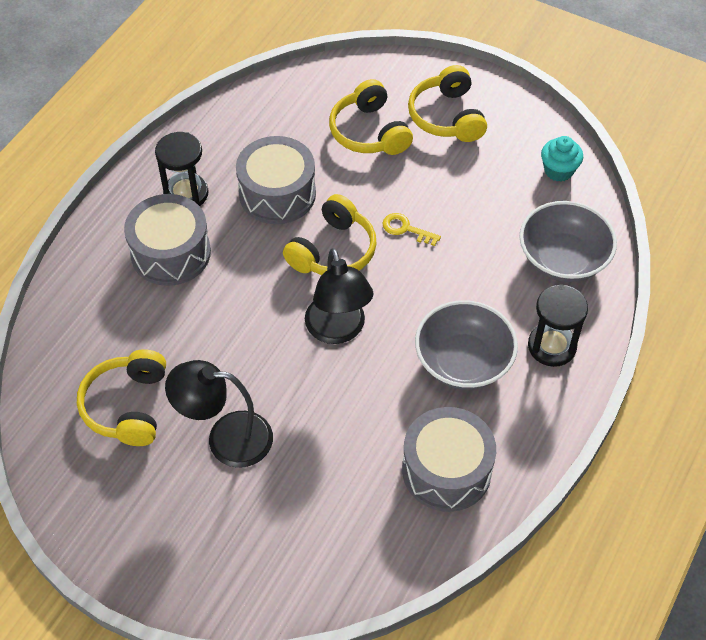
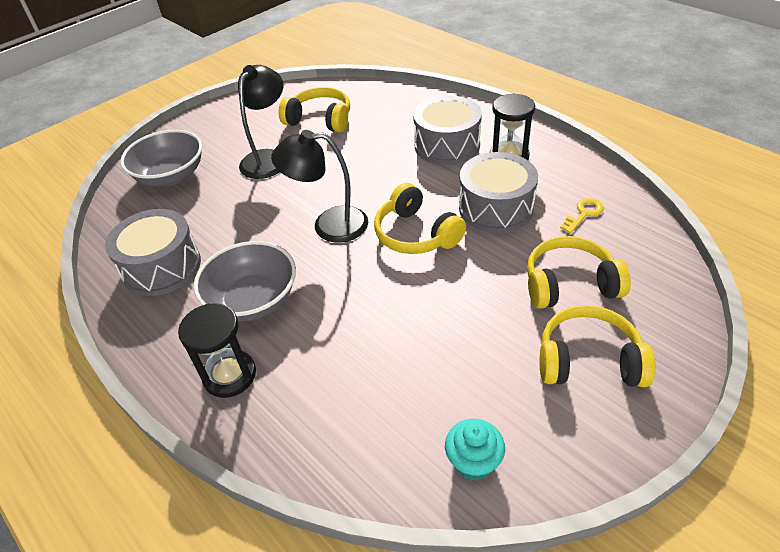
camera: 110 degrees right, 10 degrees down
yellow key [382,213,441,246] -> yellow key moved to [560,198,604,234]
grey bowl [520,201,617,282] -> grey bowl moved to [120,130,202,186]

